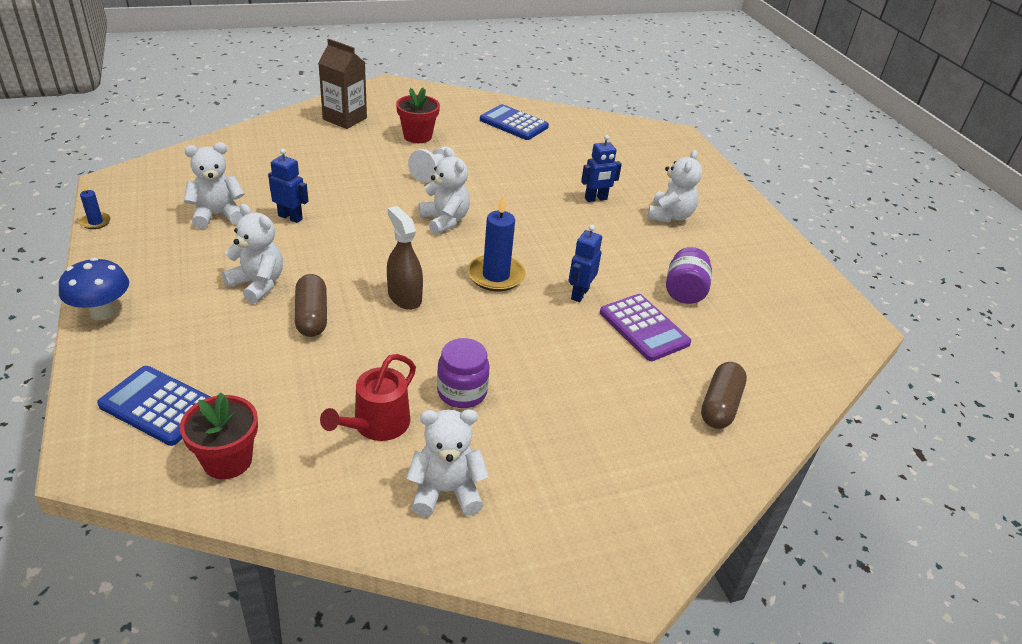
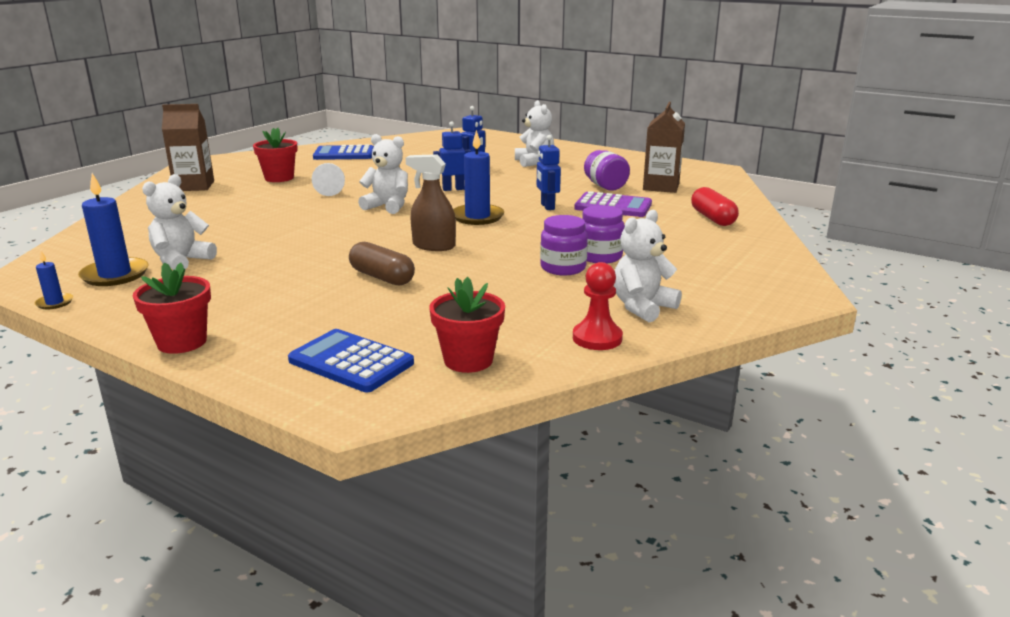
camera: 35 degrees left, 15 degrees down
blue mushroom [59,258,129,320] -> red flower pot [133,262,211,354]
blue calculator [97,366,210,446] -> blue calculator turned 45 degrees clockwise [288,329,414,392]
white teddy bear [222,204,283,304] -> none
blue robot [268,148,308,223] -> blue robot moved to [433,121,471,191]
red watering can [320,354,416,441] -> none
brown capsule [701,362,747,429] -> red capsule [691,187,739,226]
none -> blue candle [78,173,149,286]
none -> red pawn [573,262,623,350]
none -> purple jar [582,205,625,263]
none -> brown carton [643,102,685,193]

